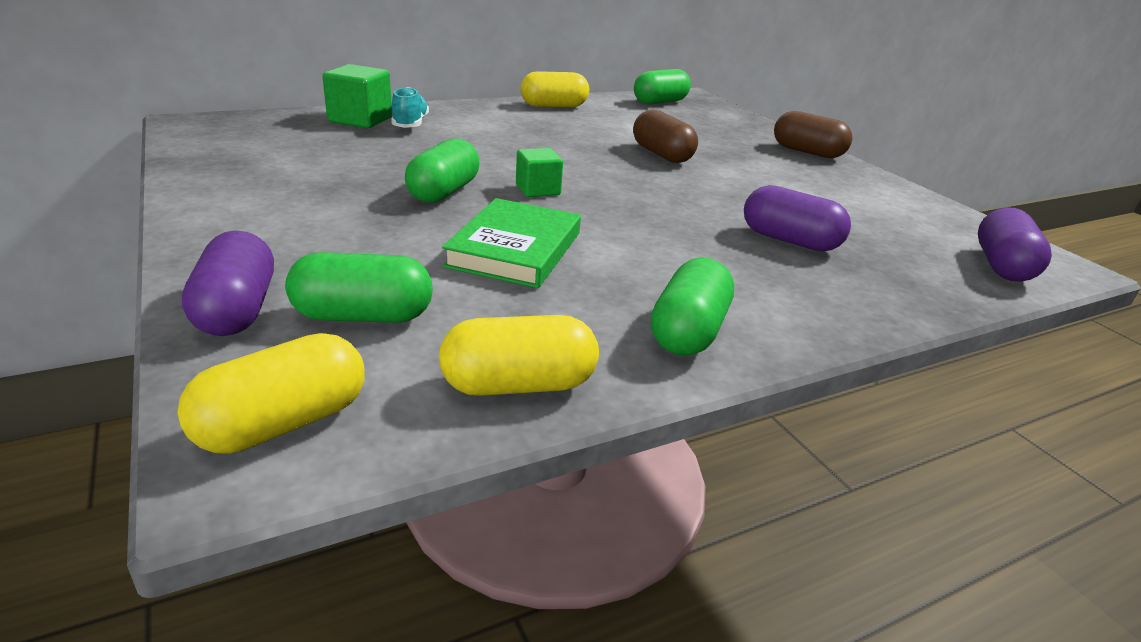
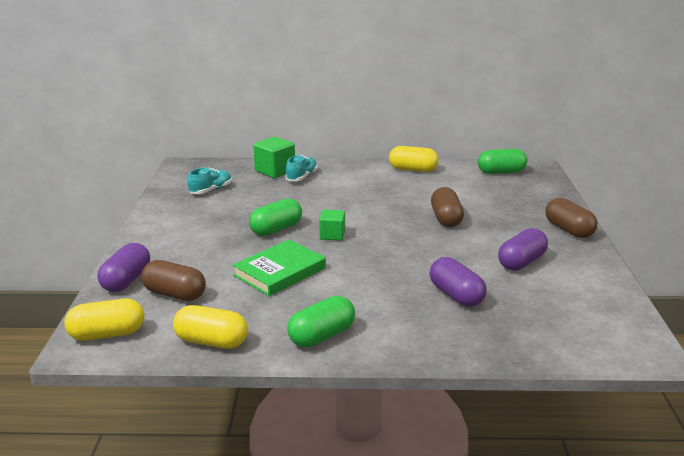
camera: 30 degrees right, 5 degrees down
green capsule [285,252,433,323] -> brown capsule [141,260,206,301]
purple capsule [978,207,1052,281] -> purple capsule moved to [498,228,548,271]
none -> turquoise shoe [188,168,232,194]

